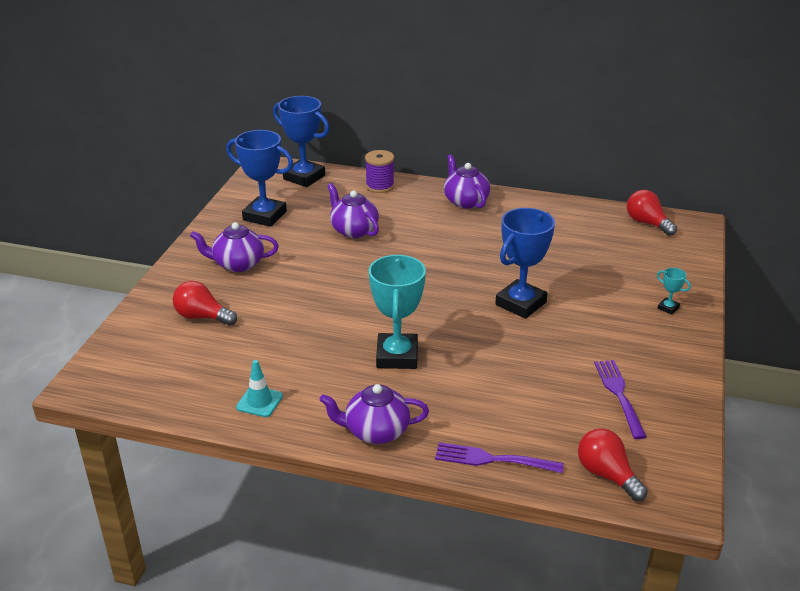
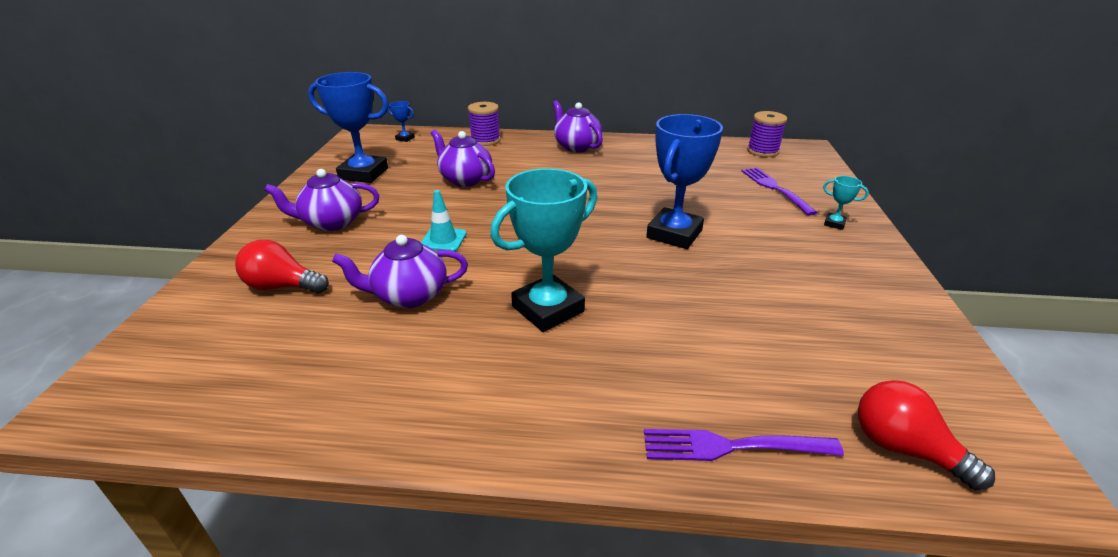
camera: 10 degrees left, 0 degrees up
turquoise traffic cone [236,360,283,417] -> turquoise traffic cone moved to [421,190,467,251]
blue trophy [273,96,329,187] -> blue trophy [388,101,415,142], size x0.43
purple teapot [319,384,429,444] -> purple teapot moved to [332,235,468,308]
turquoise trophy [369,255,426,369] -> turquoise trophy turned 60 degrees clockwise [490,168,597,332]
purple fork [594,360,647,439] -> purple fork moved to [741,168,818,216]
red light bulb [627,190,677,236] -> purple spool [747,111,787,157]

